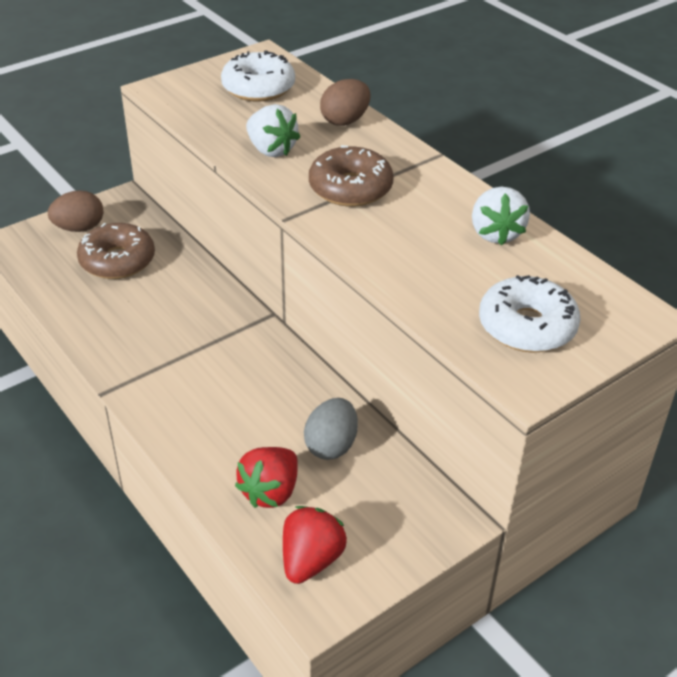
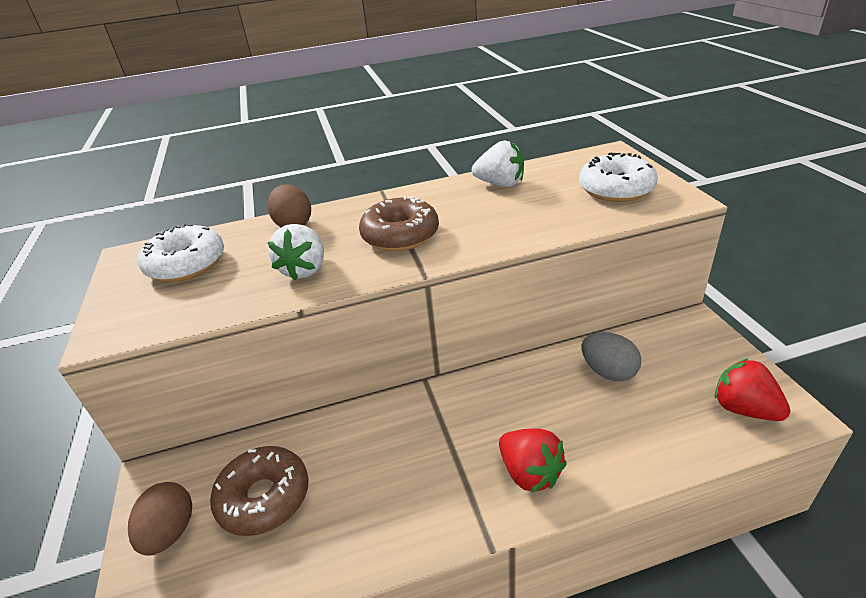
camera: 65 degrees left, 5 degrees down
red strawberry [235,447,298,508] -> red strawberry moved to [499,428,567,493]
white strawberry [246,104,300,157] -> white strawberry turned 120 degrees clockwise [268,224,324,281]

